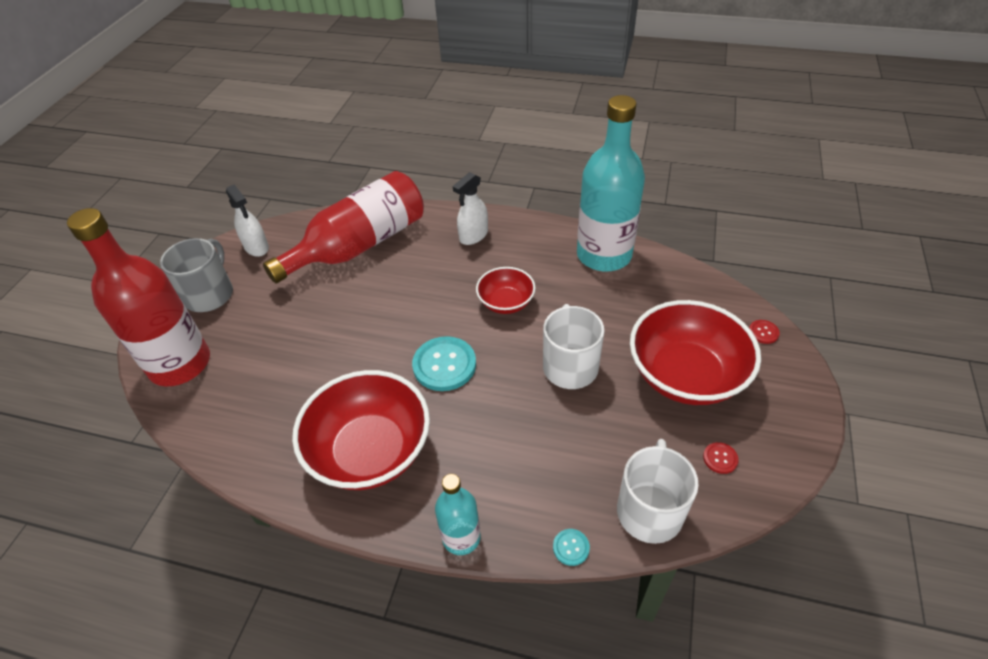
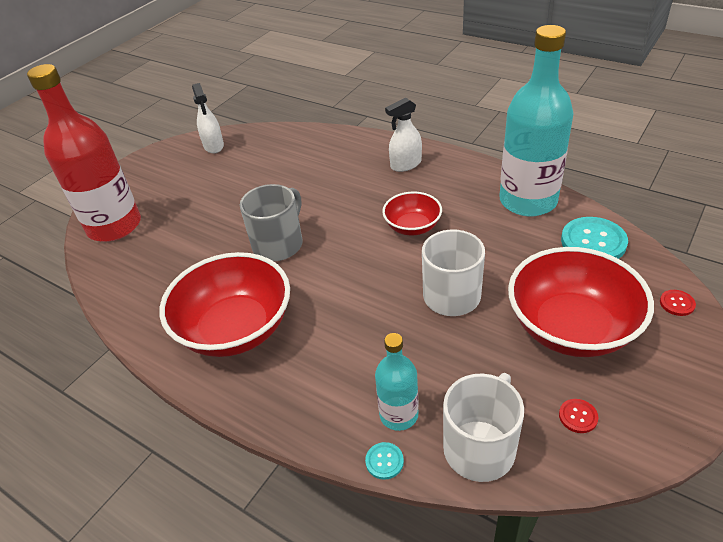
camera: 20 degrees right, 5 degrees down
grey mug [160,238,233,312] -> grey mug moved to [240,184,303,261]
red bottle [263,171,424,283] -> none
turquoise button [412,336,476,391] -> turquoise button moved to [561,217,628,259]
turquoise bottle [435,474,481,555] -> turquoise bottle moved to [375,333,419,431]

